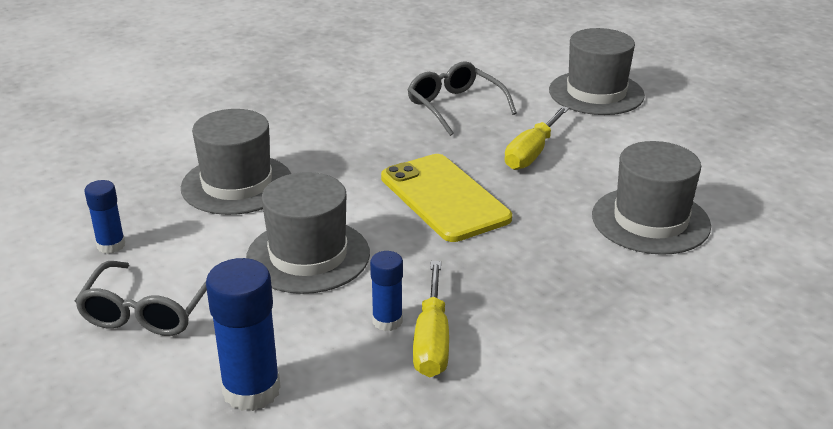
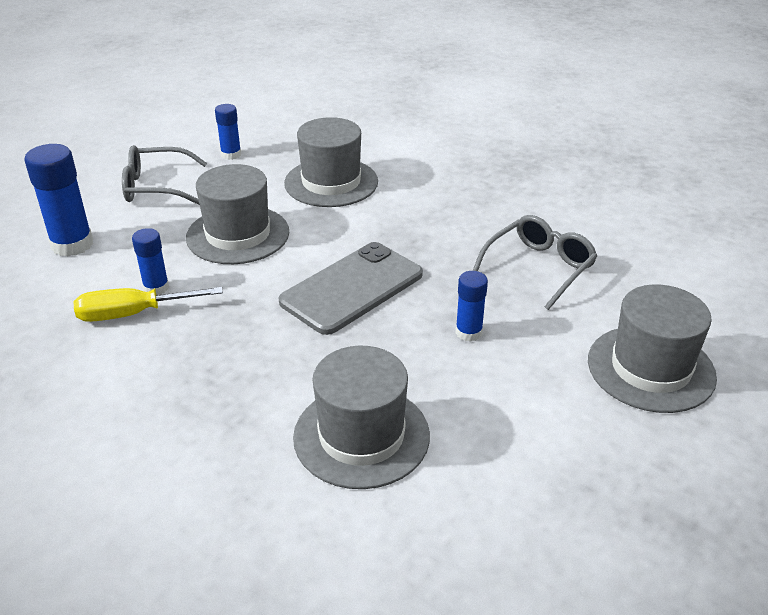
camera: 75 degrees right, 5 degrees up
yellow phone [381,154,512,242] -> grey phone [279,242,423,335]
yellow screwdriver [505,106,569,170] -> blue glue stick [456,271,488,342]

